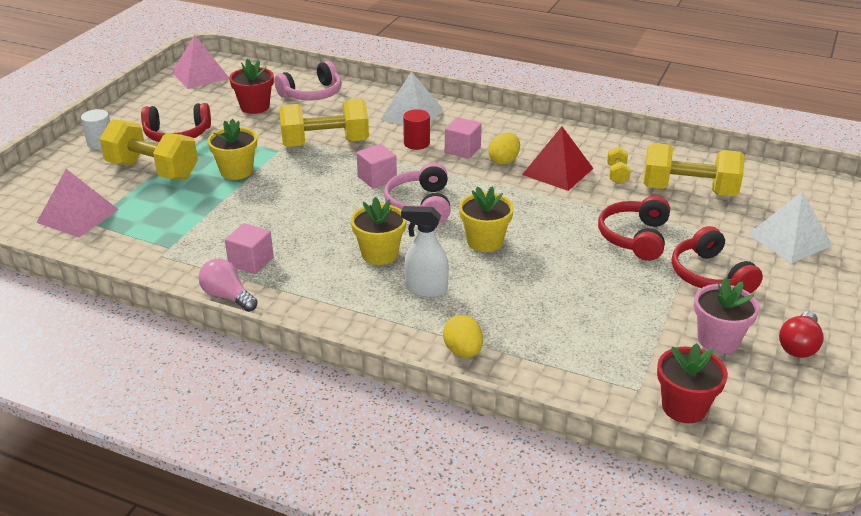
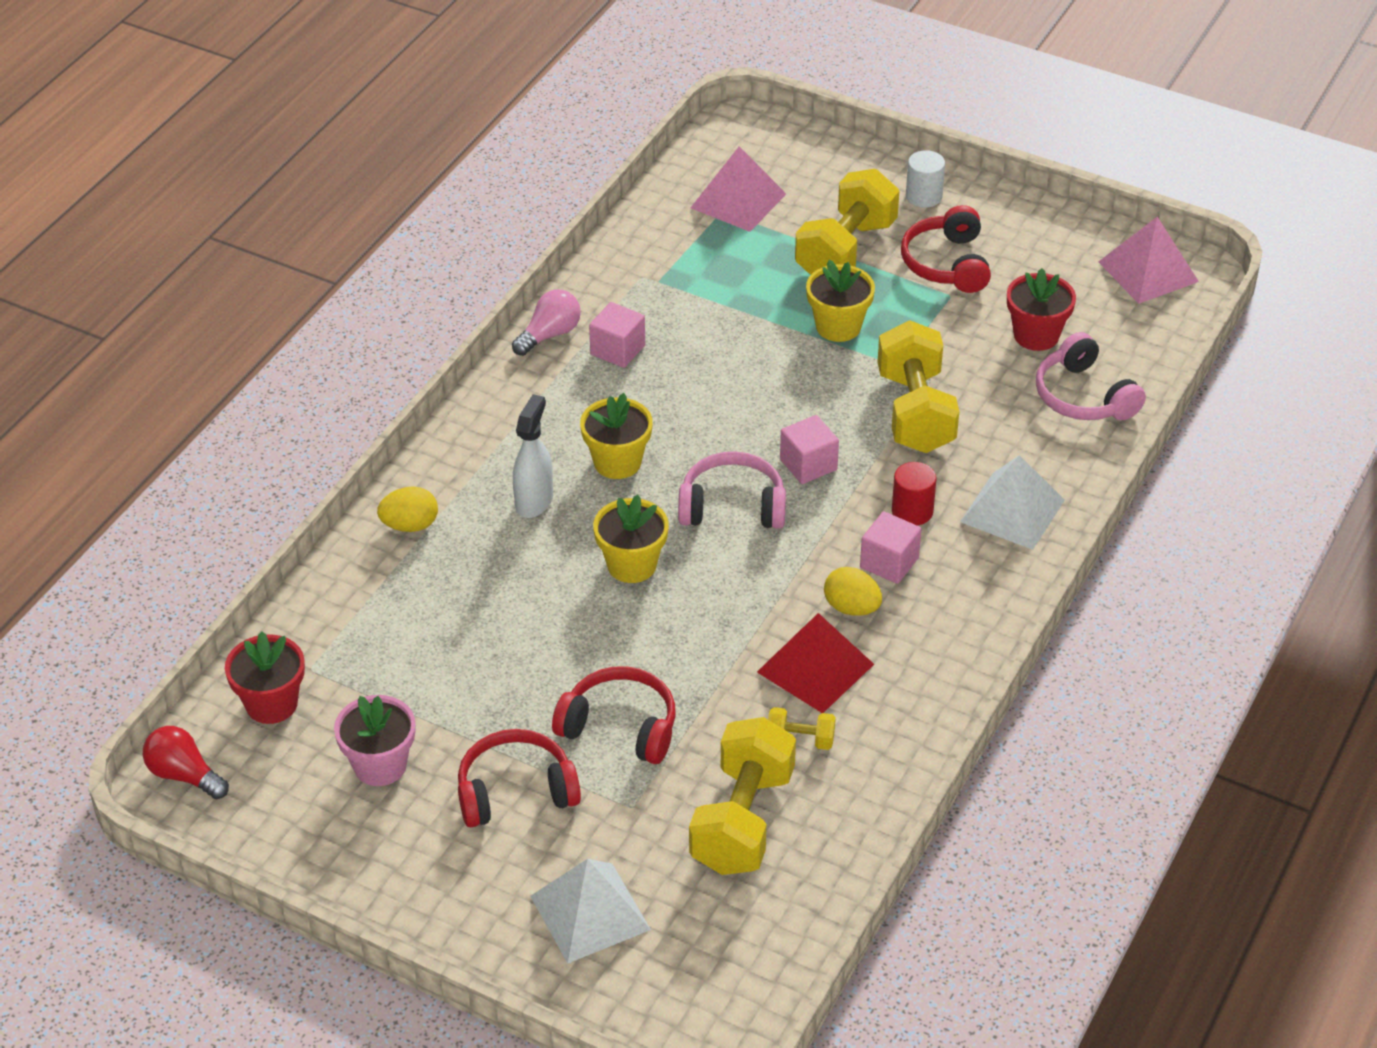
camera: 95 degrees right, 10 degrees up
red light bulb [779,311,824,358] -> red light bulb moved to [143,726,229,799]

